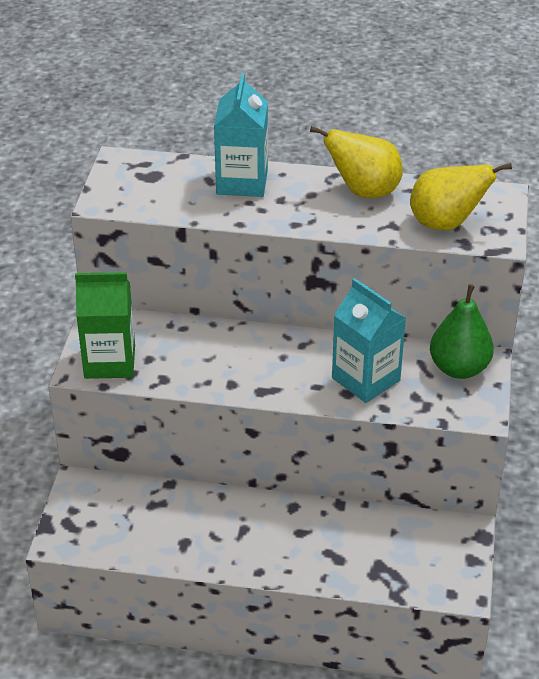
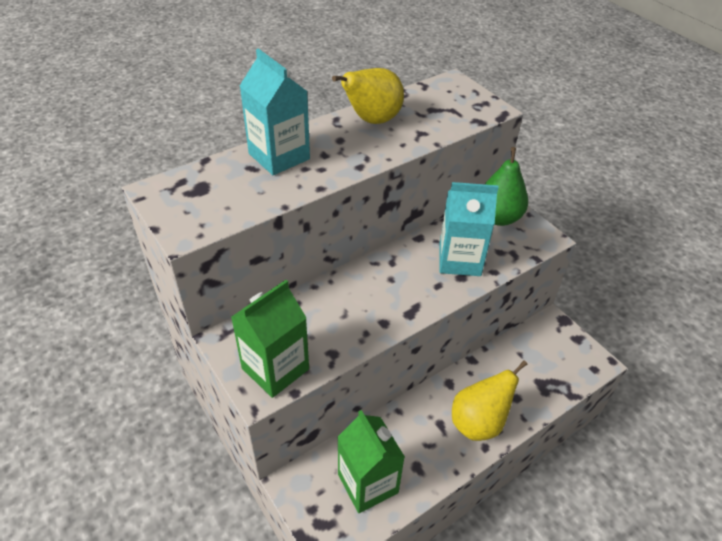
camera: 45 degrees left, 5 degrees up
yellow pear [410,163,512,230] -> yellow pear moved to [452,360,527,441]
none -> green carton [338,410,405,513]

